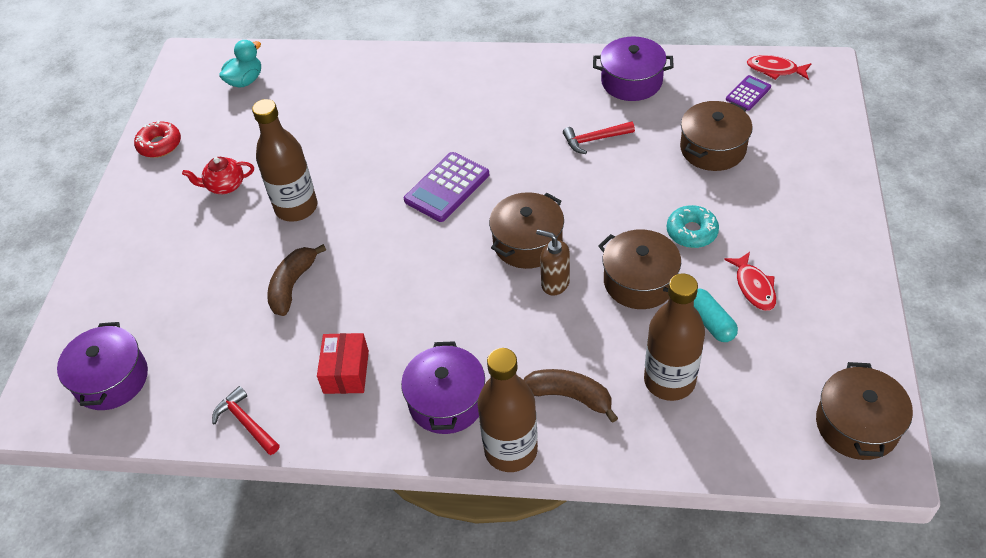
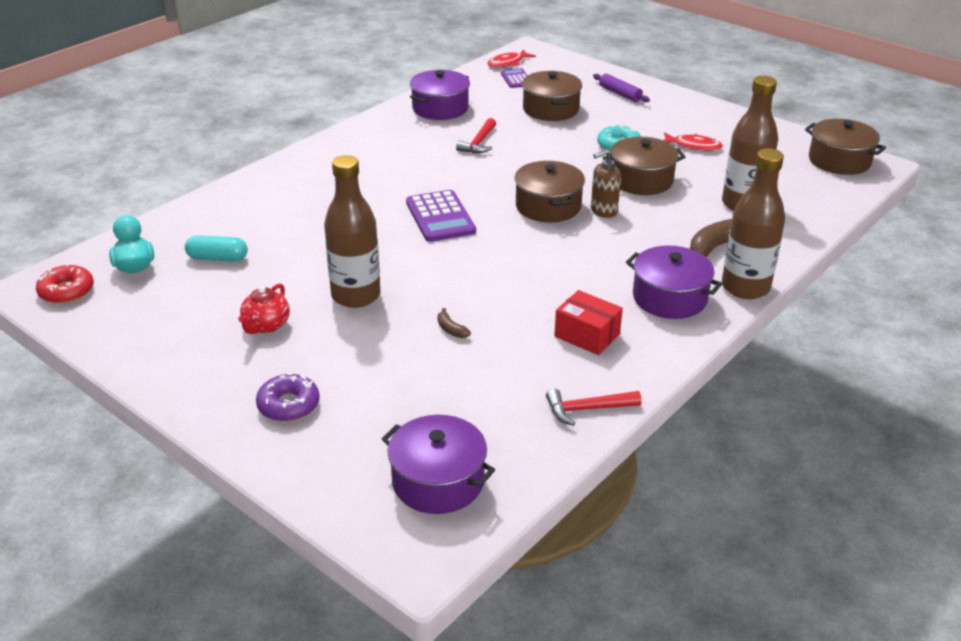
camera: 60 degrees left, 15 degrees down
red donut [134,120,181,158] -> red donut moved to [36,264,94,304]
brown banana [267,244,326,316] -> brown banana [437,308,471,338], size x0.50
turquoise capsule [694,289,738,342] -> turquoise capsule moved to [185,235,248,262]
none -> purple donut [256,373,320,422]
none -> purple rolling pin [593,74,650,102]

